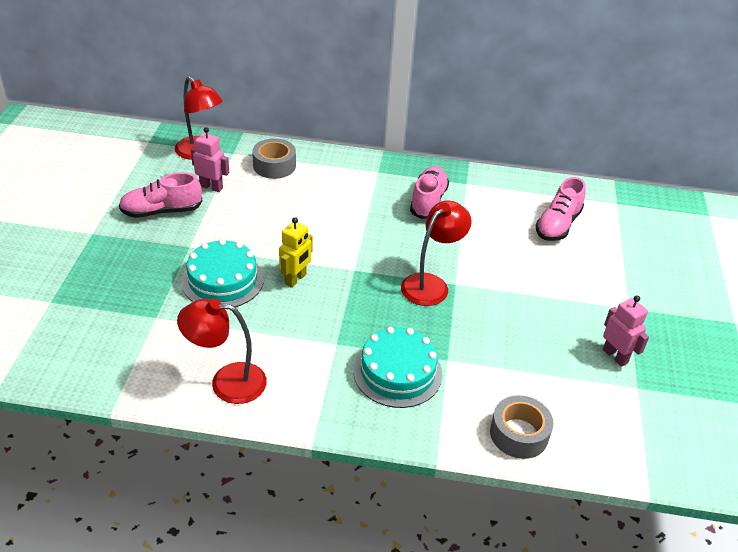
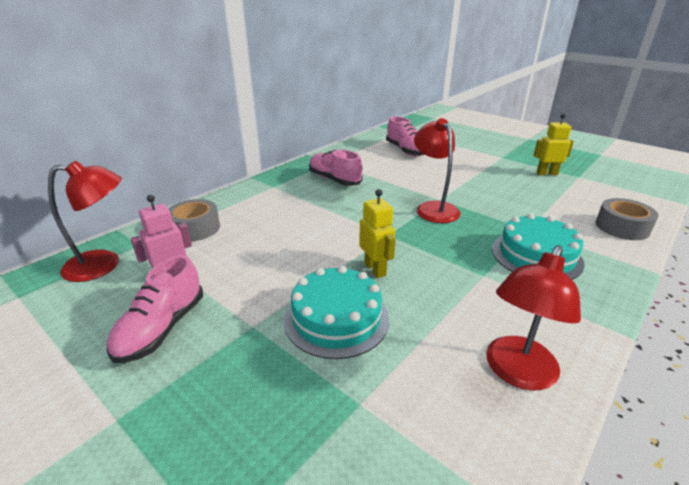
camera: 55 degrees left, 10 degrees down
pink robot [603,296,649,367] -> yellow robot [534,113,574,175]

